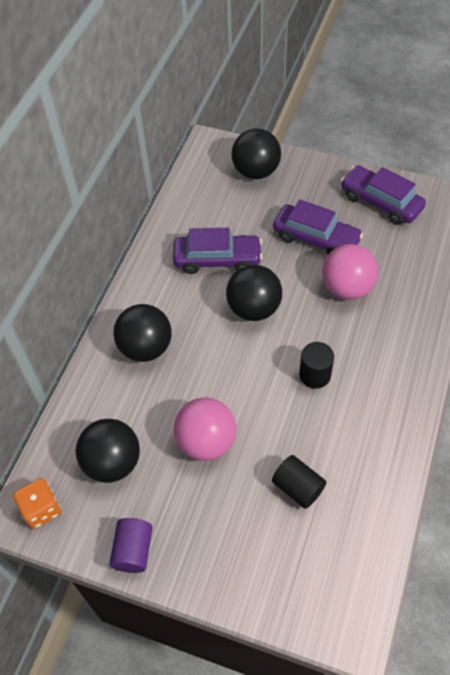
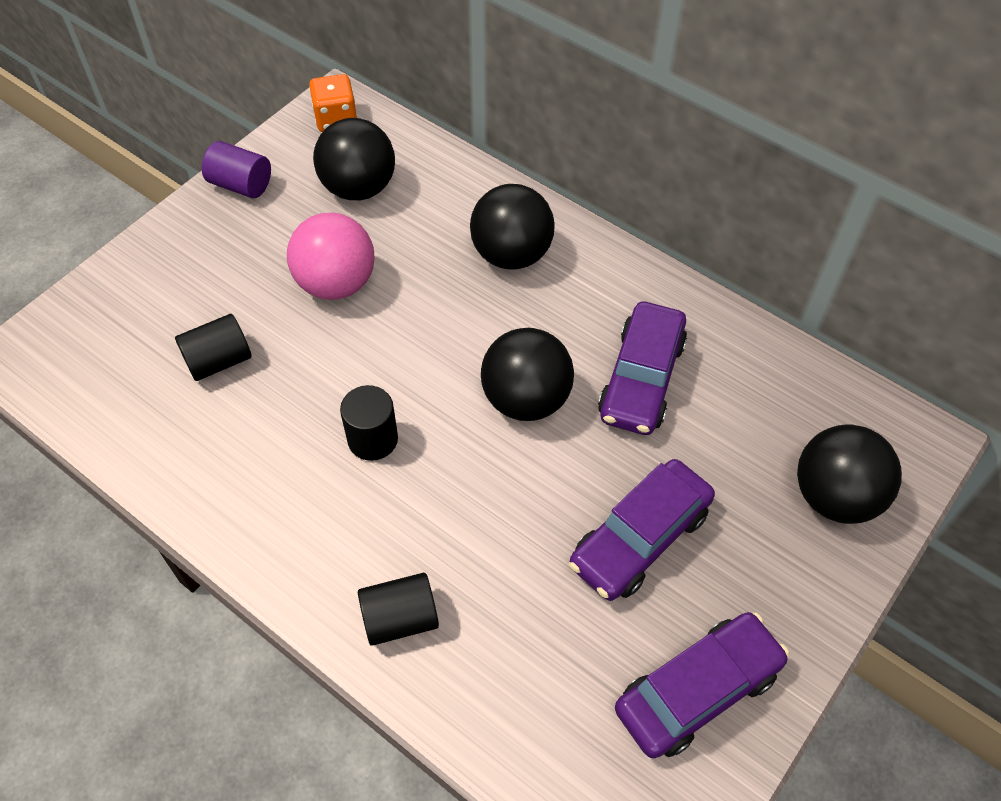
camera: 105 degrees right, 0 degrees up
pink ball [322,244,378,300] -> none
none -> black cylinder [358,573,439,646]

